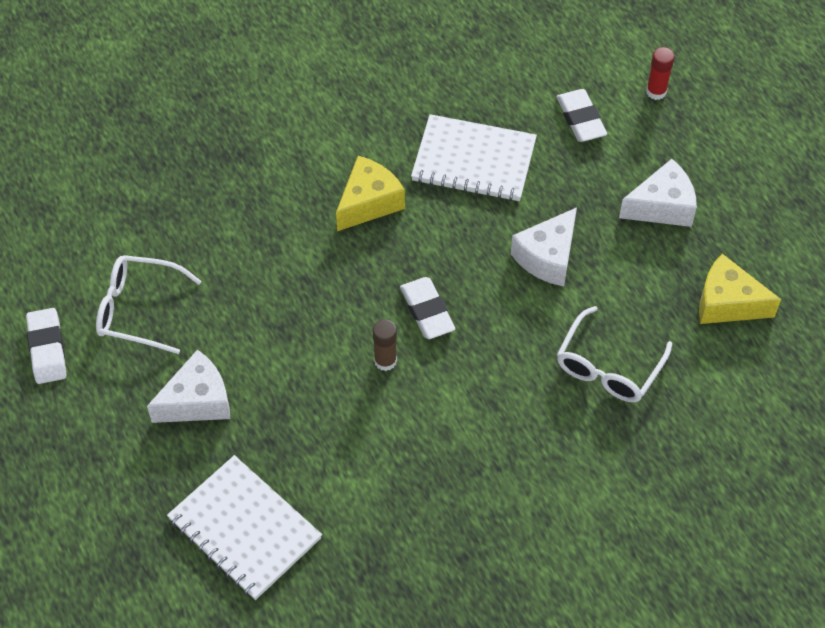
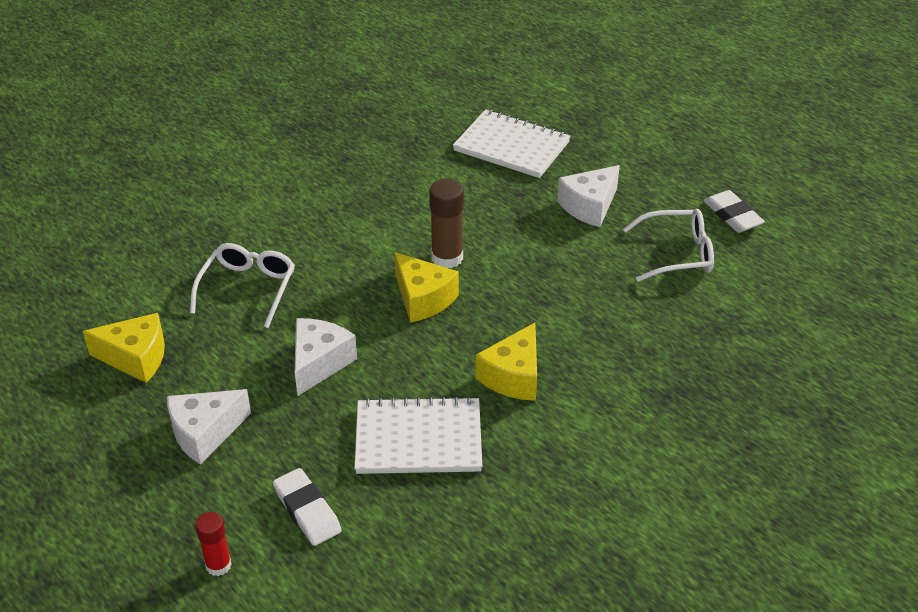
camera: 165 degrees right, 15 degrees down
brown glue stick [373,319,397,371] -> brown glue stick [429,179,464,268], size x1.58
white eraser [400,277,455,339] -> yellow cheese [394,252,459,323]

